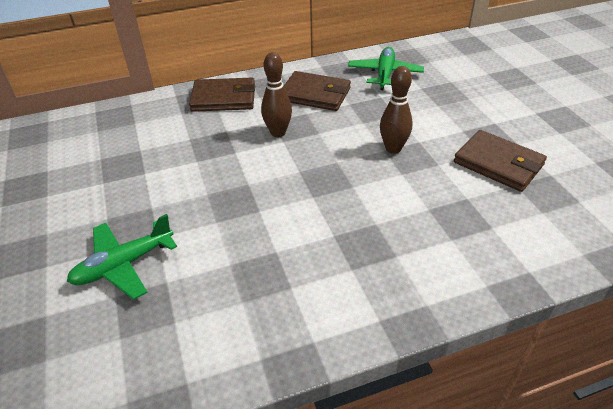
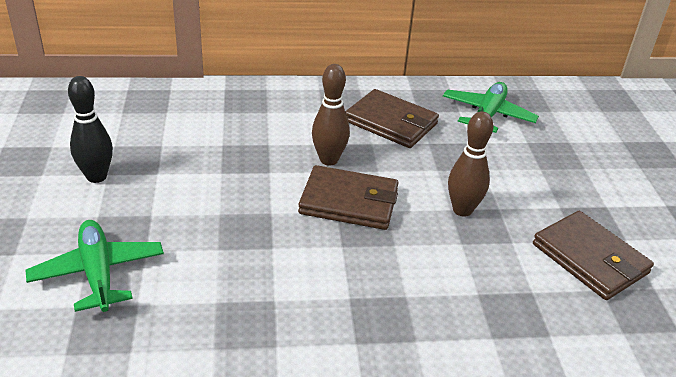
camera: 10 degrees right, 5 degrees down
green plane [67,214,177,300] -> green plane turned 90 degrees clockwise [25,220,164,312]
brown wallet [189,78,255,112] -> brown wallet moved to [298,165,399,230]
none -> black bowling pin [68,76,113,183]

